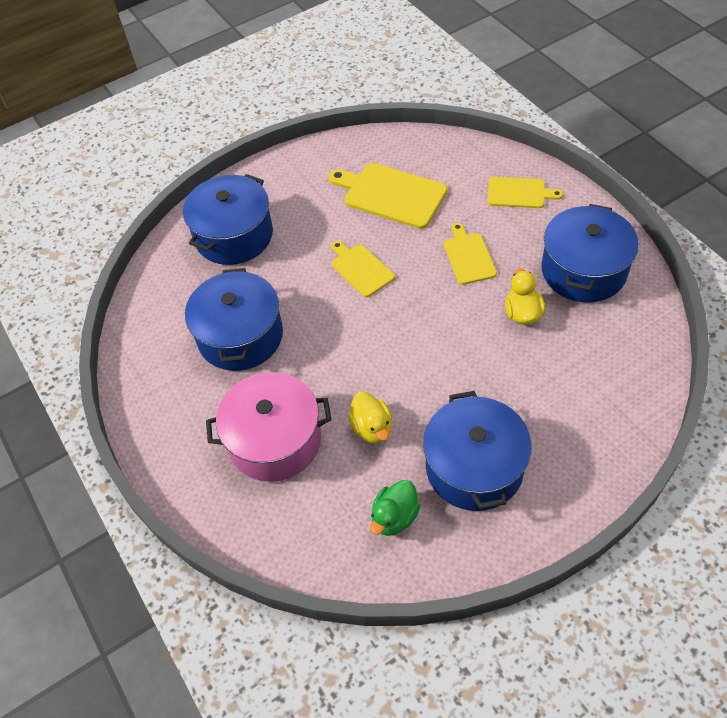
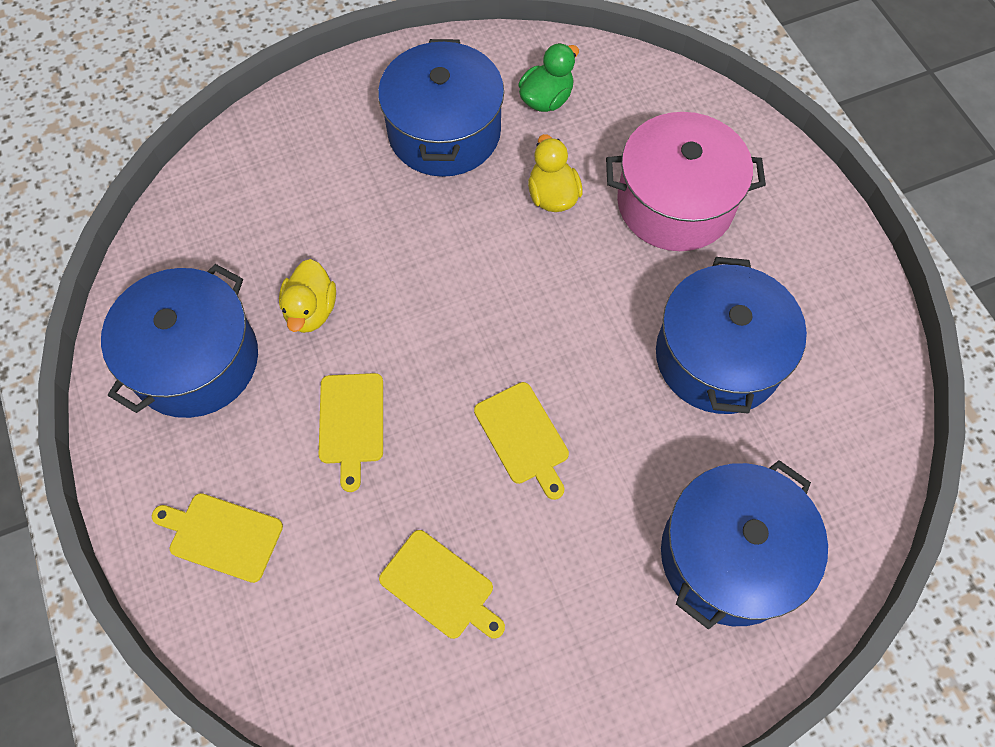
camera: 175 degrees left, 10 degrees up
yellow cutting board [328,163,448,229] -> yellow cutting board [379,530,505,639], size x0.61

